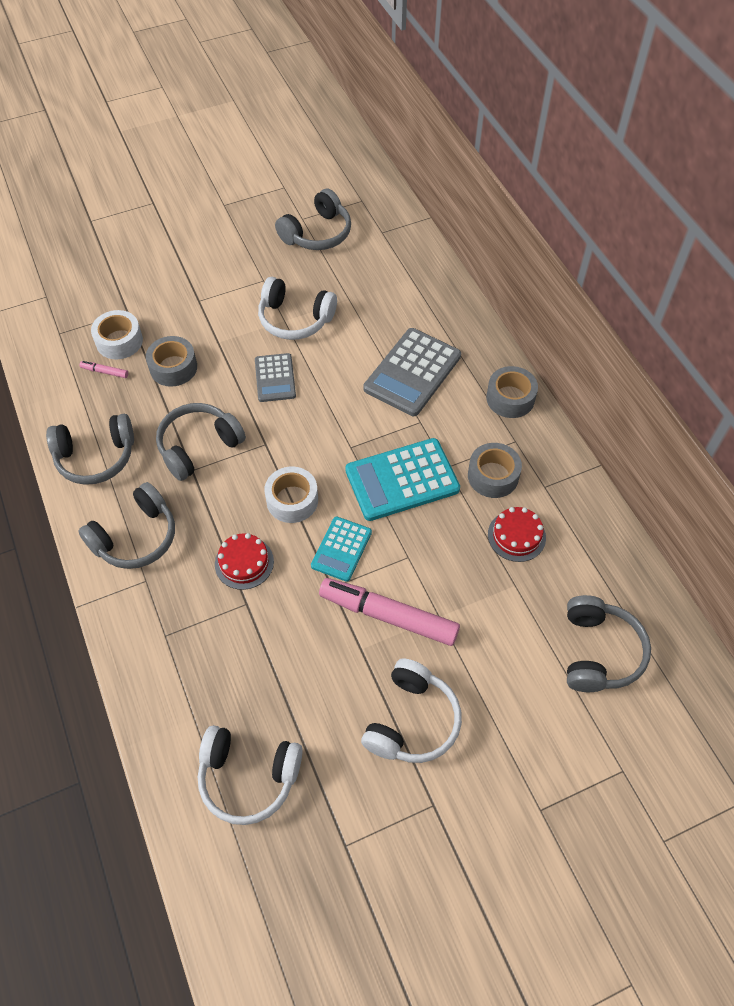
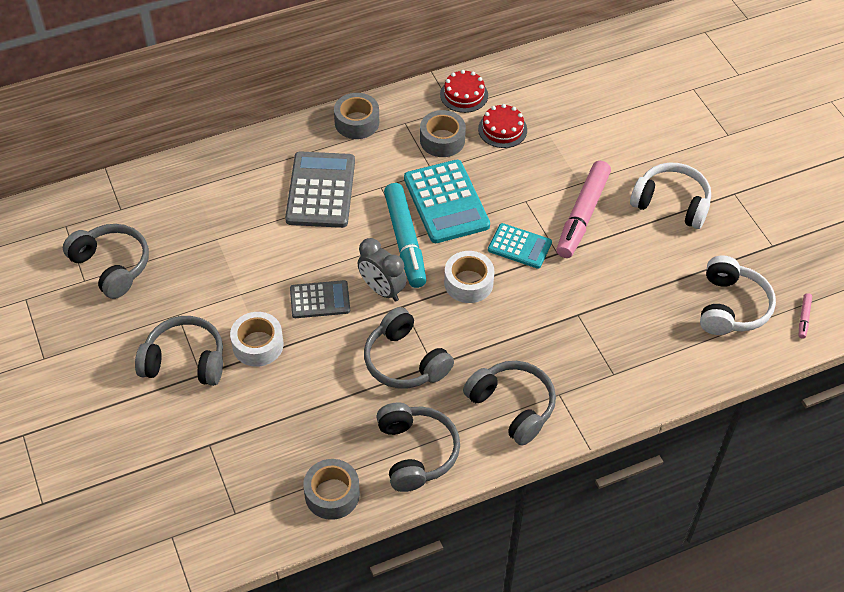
camera: 90 degrees left, 5 degrees down
pink marker [80,361,128,378] -> pink marker moved to [799,293,812,339]
white tape [91,310,143,359] -> white tape moved to [230,312,283,367]
grey tape [146,336,197,387] -> grey tape moved to [303,459,360,520]
red cake [215,533,274,590] -> red cake moved to [440,70,488,113]
white headphones [258,277,337,340] -> none
grey calculator [363,328,461,416] -> grey calculator turned 120 degrees counterclockwise [285,151,355,228]
grey headphones [567,595,651,692] -> grey headphones moved to [135,316,223,386]
none -> grey clock [358,238,407,302]
none -> turquoise marker [384,183,426,288]

